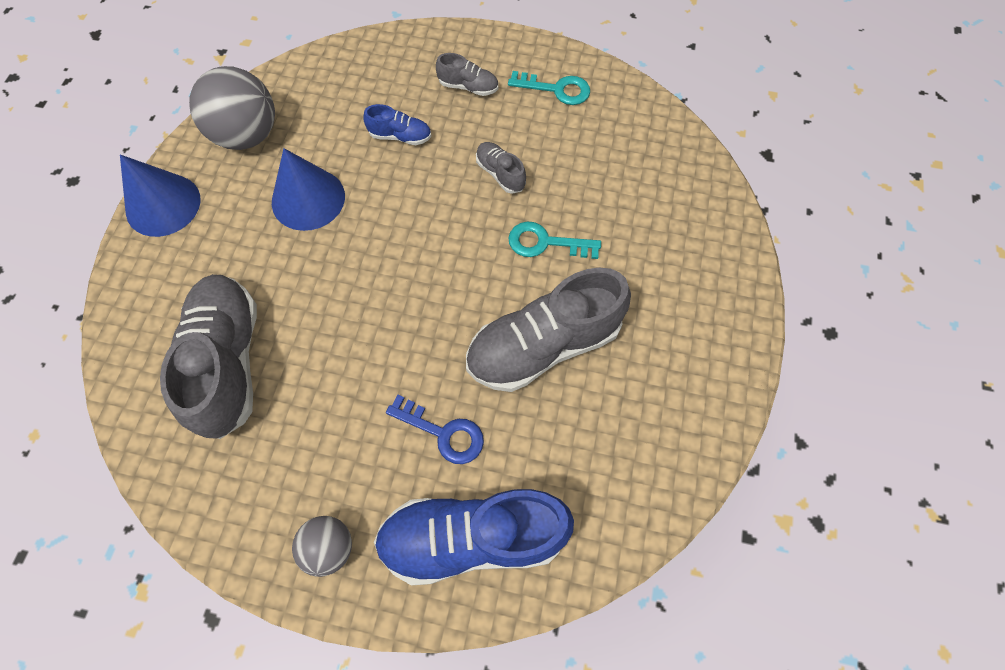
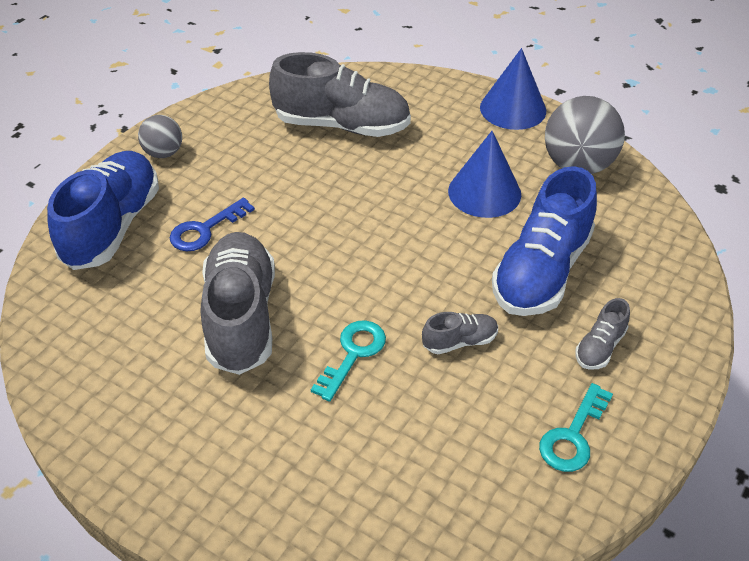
camera: 110 degrees right, 20 degrees down
blue shoe [364,104,431,145] -> blue shoe [492,166,597,316], size x2.21

